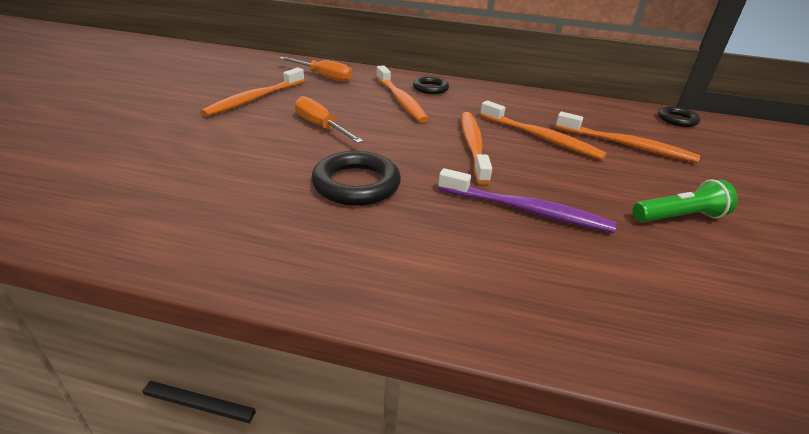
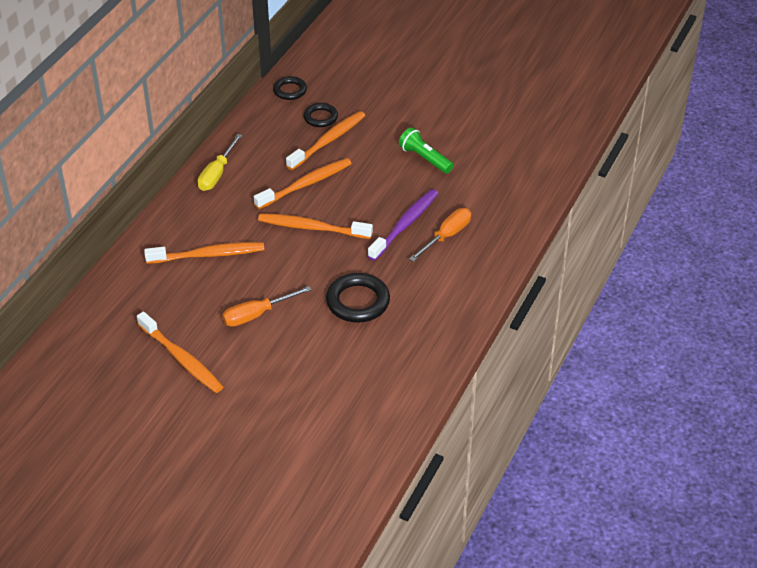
camera: 75 degrees left, 10 degrees up
orange screwdriver [279,57,353,82] -> orange screwdriver moved to [409,208,471,262]
black ring [413,76,449,94] -> black ring moved to [303,103,338,127]
green flashlight [633,179,738,222] -> green flashlight turned 45 degrees counterclockwise [399,127,454,174]
none -> yellow screwdriver [198,134,242,191]

